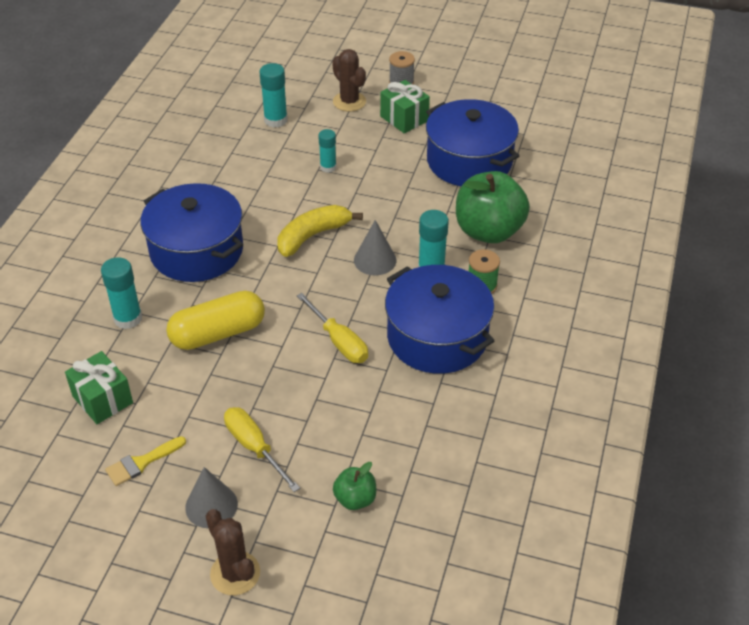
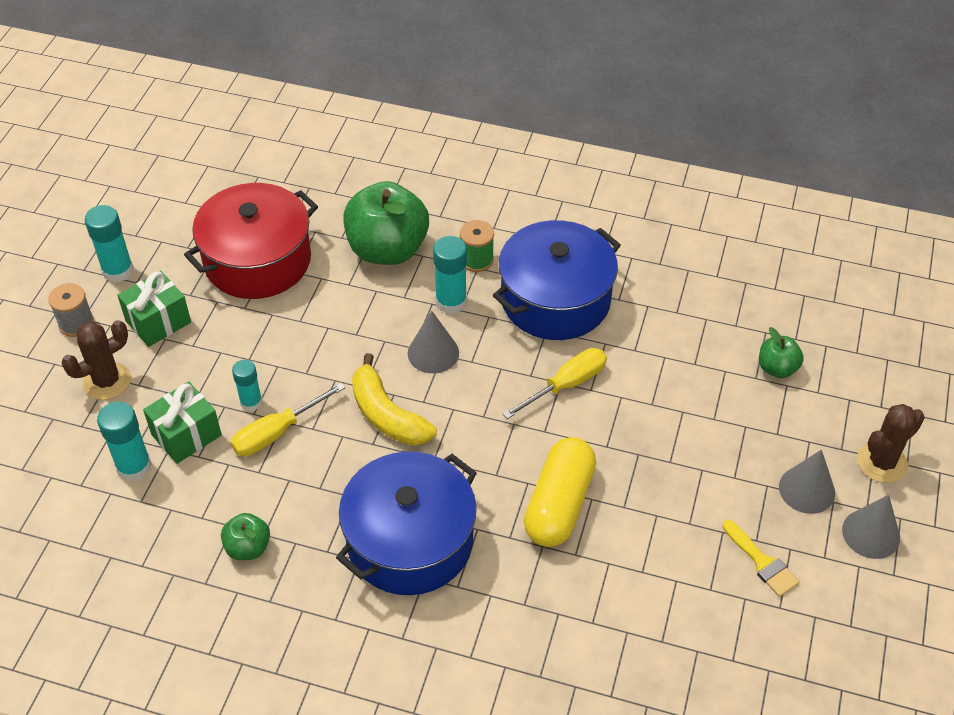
camera: 90 degrees left, 5 degrees up
green gift [65,351,133,424] -> green gift moved to [143,382,222,464]
turquoise glue stick [101,257,142,329] -> turquoise glue stick moved to [85,205,134,283]
yellow capsule [166,291,265,350] -> yellow capsule turned 45 degrees clockwise [524,437,596,547]
yellow screwdriver [224,407,300,492] -> yellow screwdriver moved to [231,383,345,457]
blue pot [426,99,519,186] -> red pot [184,183,318,299]
none -> green apple [221,513,270,560]
none -> grey cone [842,495,900,559]

